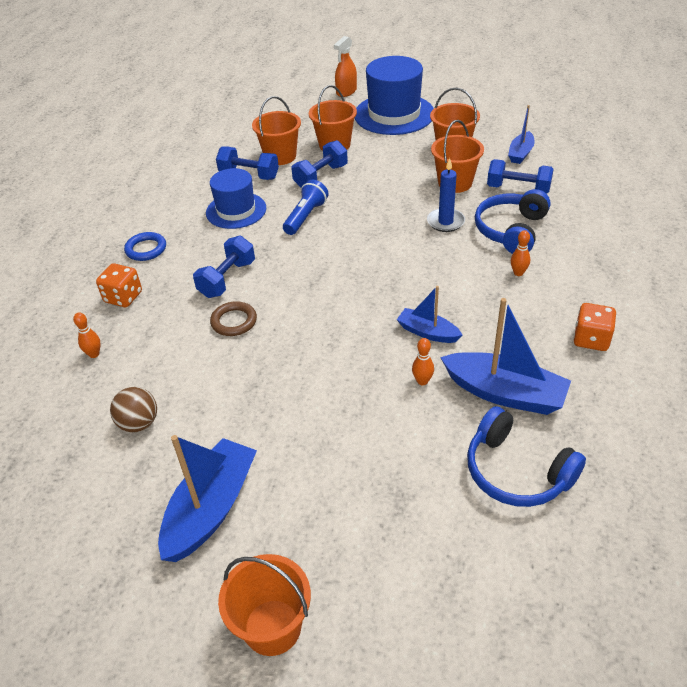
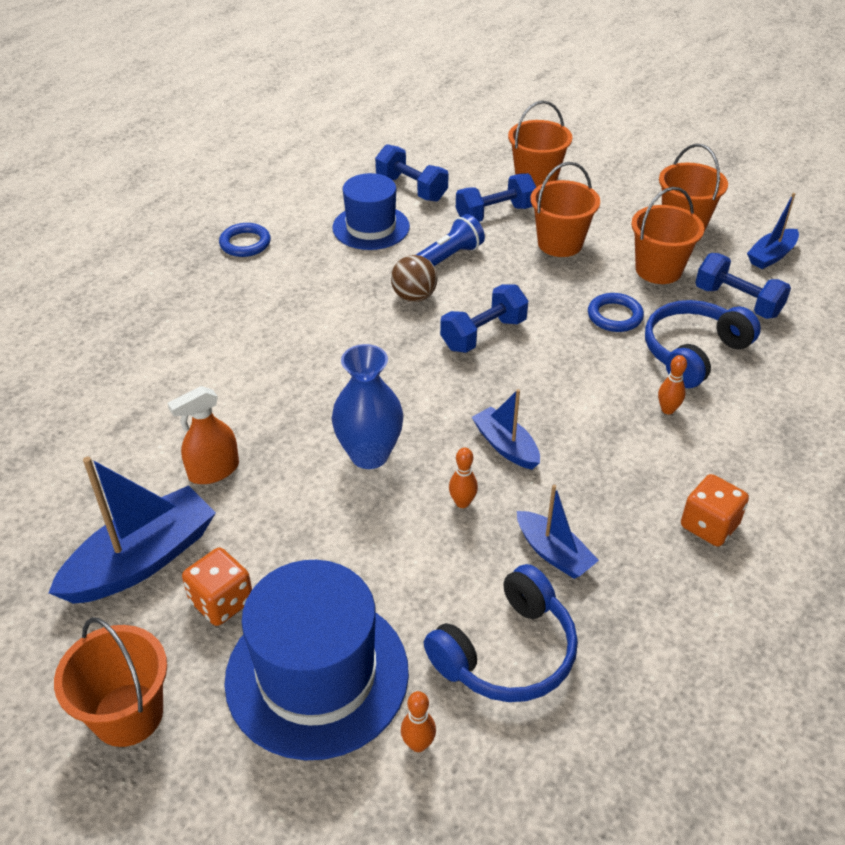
camera: 20 degrees right, 0 degrees up
orange bowling pin [73,312,101,358] -> orange bowling pin moved to [401,691,436,752]
orange dice [96,263,142,307] -> orange dice moved to [182,548,252,626]
brown ball [110,387,157,432] -> brown ball moved to [391,255,438,302]
blue dumbbell [193,236,255,298] -> blue dumbbell moved to [440,284,528,353]
brown ring [210,301,257,336] -> none
orange bucket [252,96,301,165] -> orange bucket moved to [530,162,600,257]
orange spray bottle [334,36,357,97] -> orange spray bottle moved to [167,386,239,484]
blue hat [354,56,434,135] -> blue hat moved to [224,560,409,760]
blue candle [427,158,465,232] -> blue ring [588,293,644,332]
blue boat [440,298,571,415] -> blue boat [517,485,599,579], size x0.57
blue headphones [467,406,586,507] -> blue headphones turned 105 degrees counterclockwise [424,564,578,702]
none -> blue vase [332,344,404,469]

